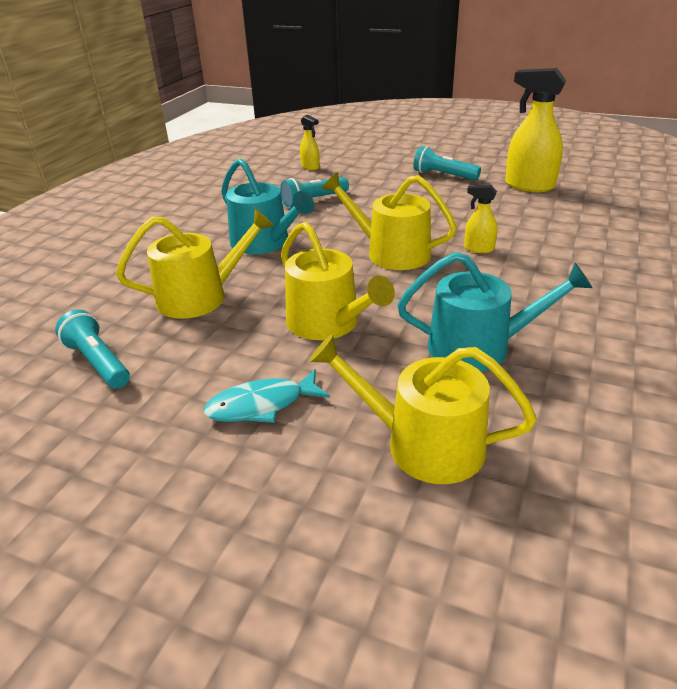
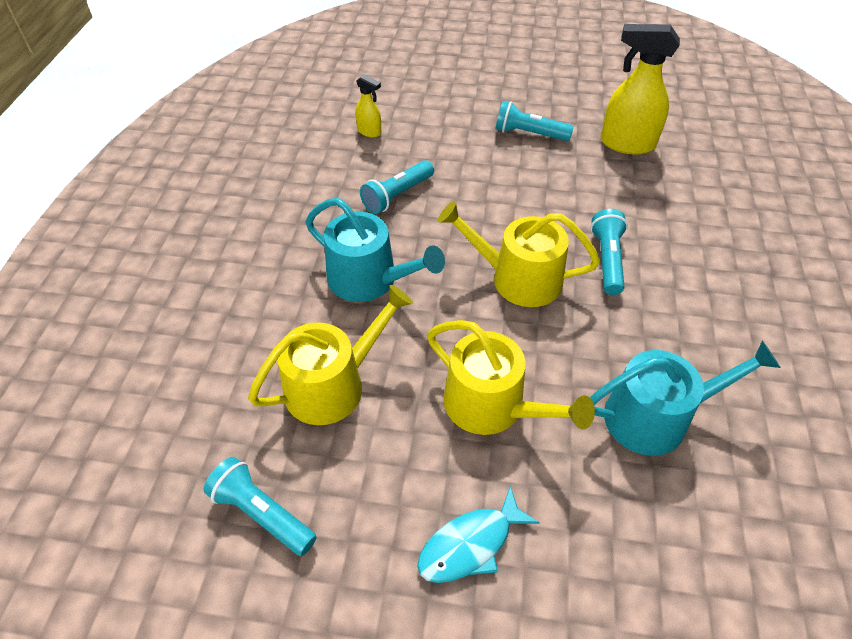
camera: 15 degrees left, 15 degrees up
yellow watering can [309,334,537,484] -> none
yellow spray bottle [464,185,497,253] -> turquoise flashlight [591,209,628,295]

